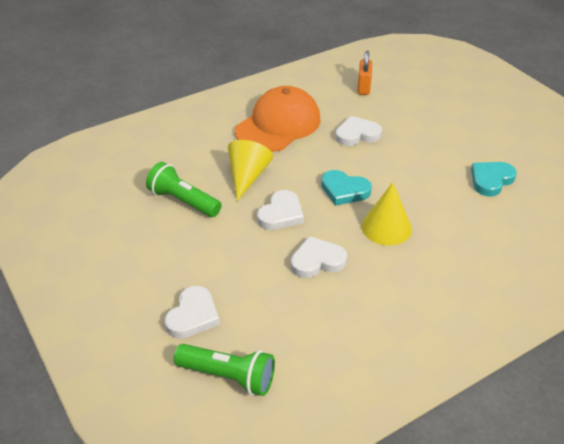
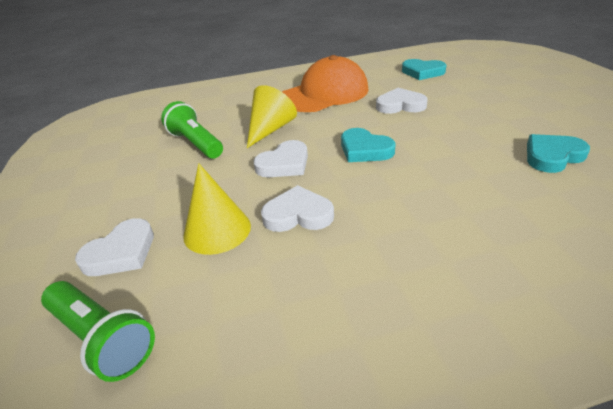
camera: 20 degrees right, 5 degrees down
orange padlock [357,50,372,95] -> turquoise heart [402,59,446,80]
yellow cone [362,182,412,245] -> yellow cone moved to [183,163,251,255]

